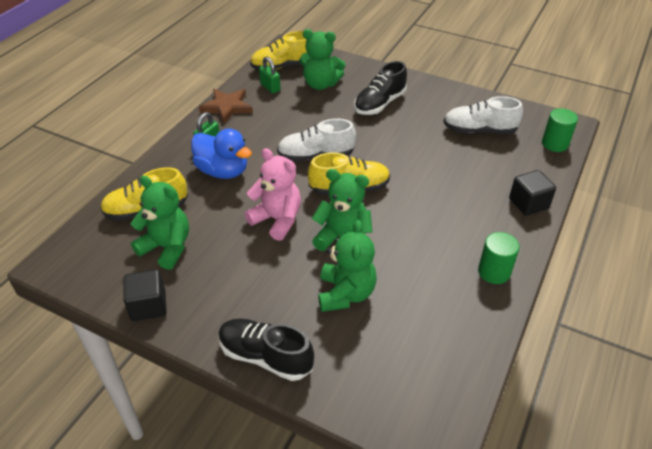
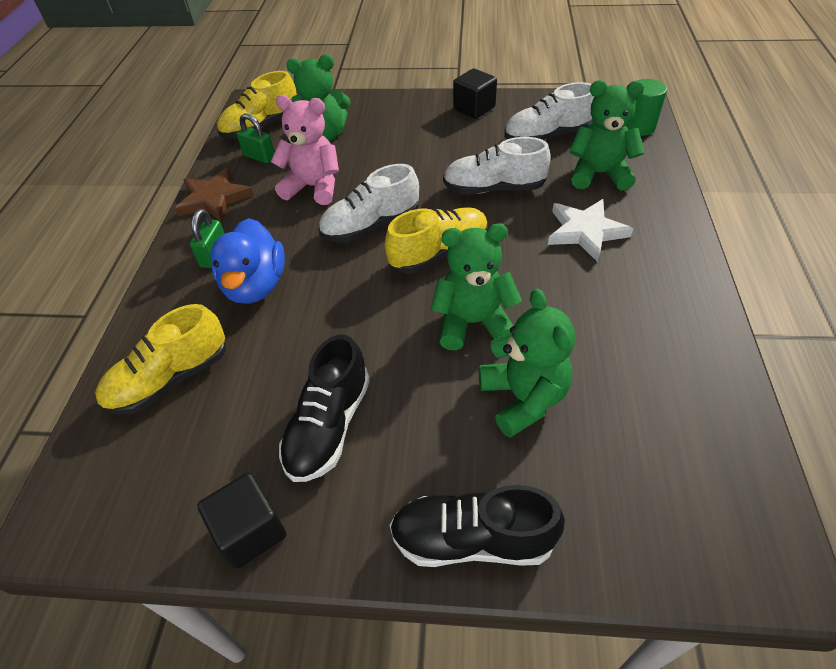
camera: 20 degrees left, 5 degrees up
green teddy bear [130,176,189,270] -> green teddy bear moved to [569,80,644,191]
blue duck [191,128,252,179] -> blue duck turned 75 degrees clockwise [211,218,285,304]
pink teddy bear [245,148,301,241] -> pink teddy bear moved to [271,95,339,205]
black shoe [354,61,407,115] -> black shoe moved to [279,335,370,482]
green cylinder [478,232,520,284] -> none
black cube [509,170,556,216] -> black cube moved to [453,69,497,119]
none -> white shoe [443,137,551,194]
none -> white star [548,199,633,262]

